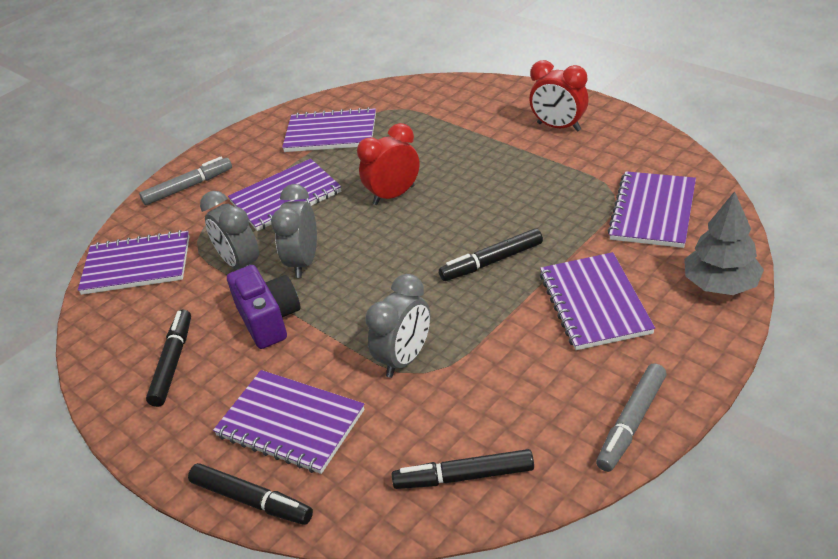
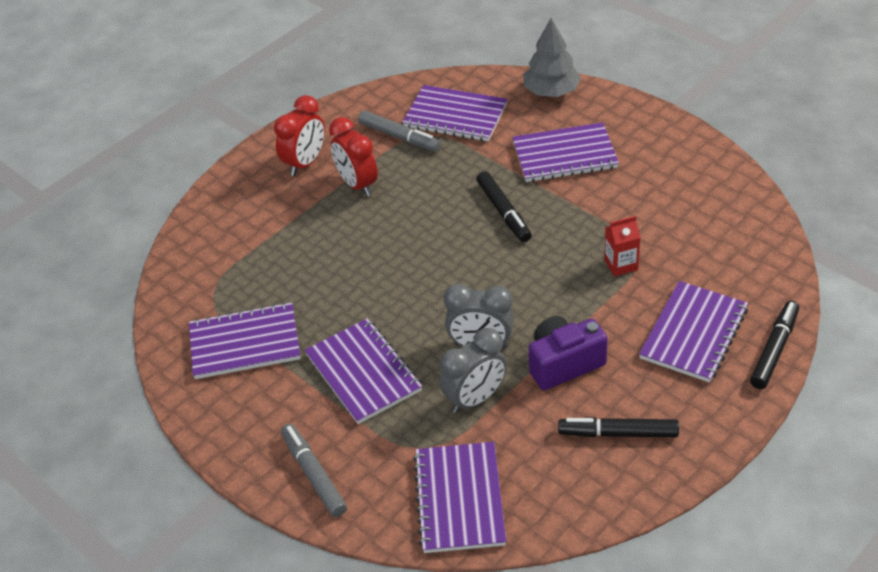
camera: 90 degrees left, 5 degrees up
purple notebook [282,107,376,152] -> purple notebook turned 75 degrees clockwise [189,302,301,379]
red clock [357,123,420,205] -> red clock moved to [329,117,378,197]
grey clock [365,274,430,378] -> red carton [604,216,641,277]
black marker [392,449,534,489] -> none
grey marker [596,363,667,472] -> grey marker moved to [358,111,441,152]

